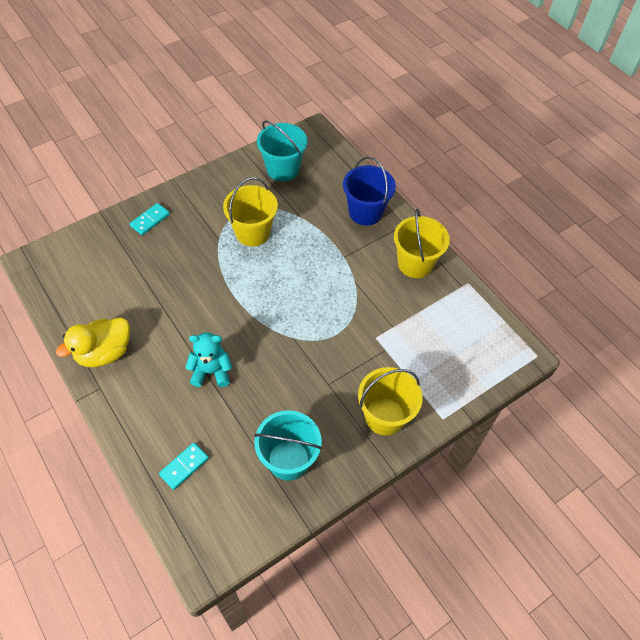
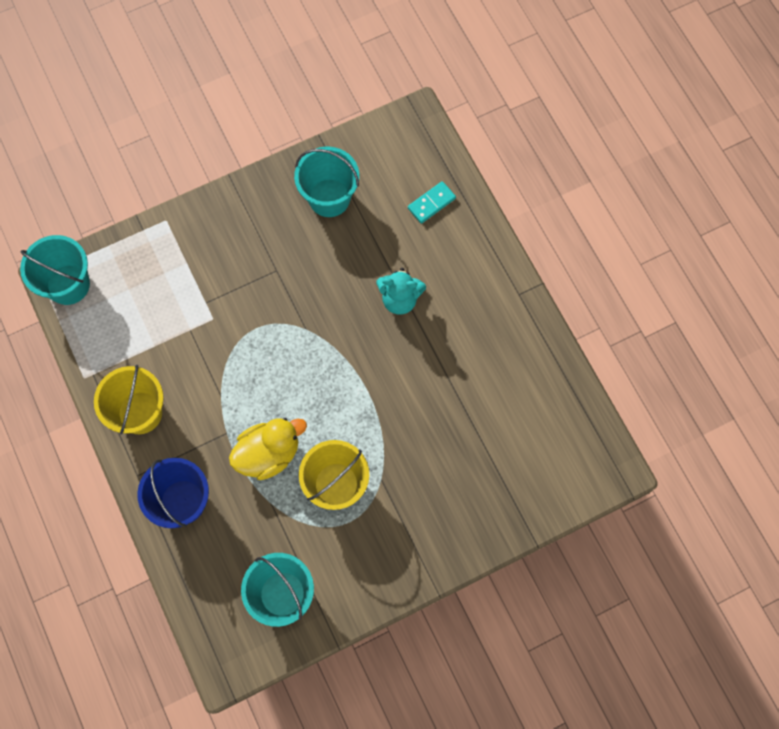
camera: 170 degrees left, 15 degrees up
yellow duck [56,318,130,367] -> yellow duck moved to [229,418,307,480]
turquoise domino [130,203,170,235] -> none
yellow bucket [358,367,422,436] -> none
none -> turquoise bucket [20,235,90,305]

